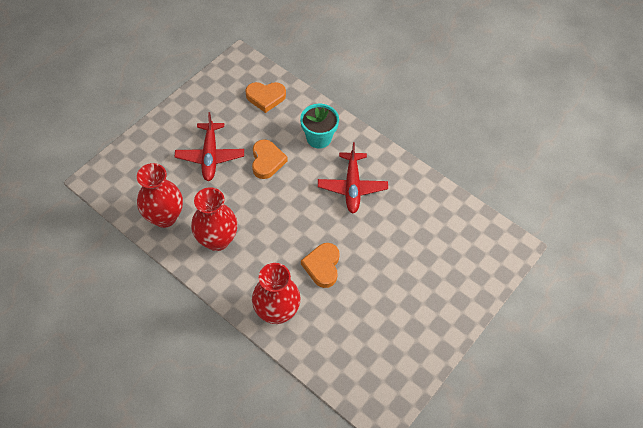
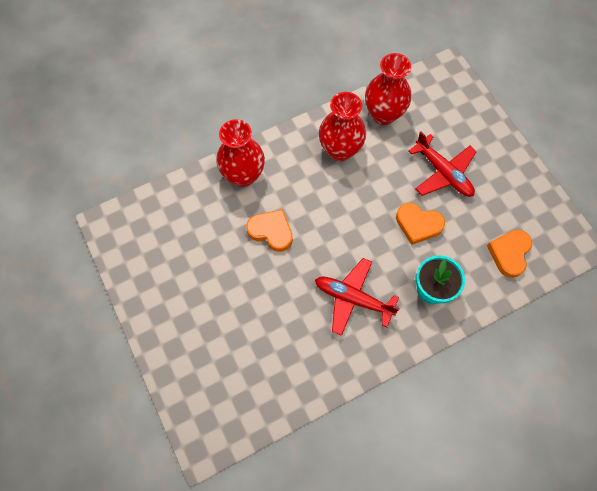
camera: 115 degrees right, 10 degrees up
red plane [175,112,244,181] -> red plane turned 150 degrees counterclockwise [408,132,477,197]

